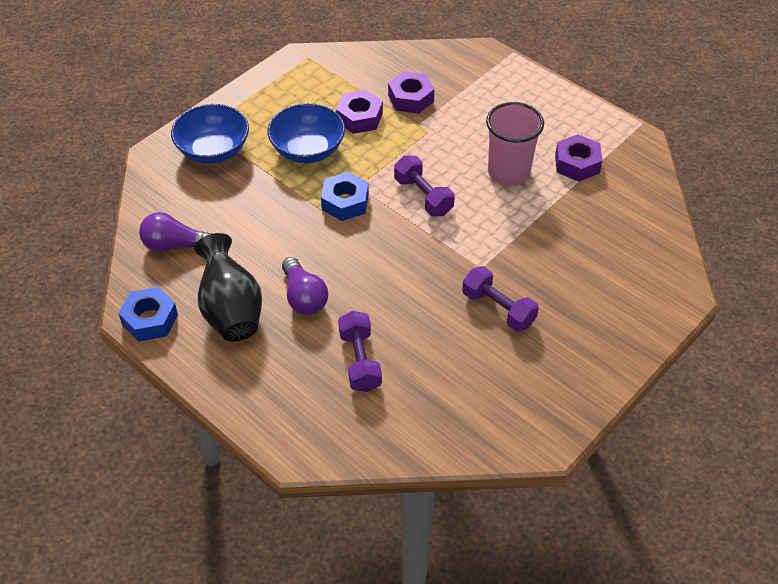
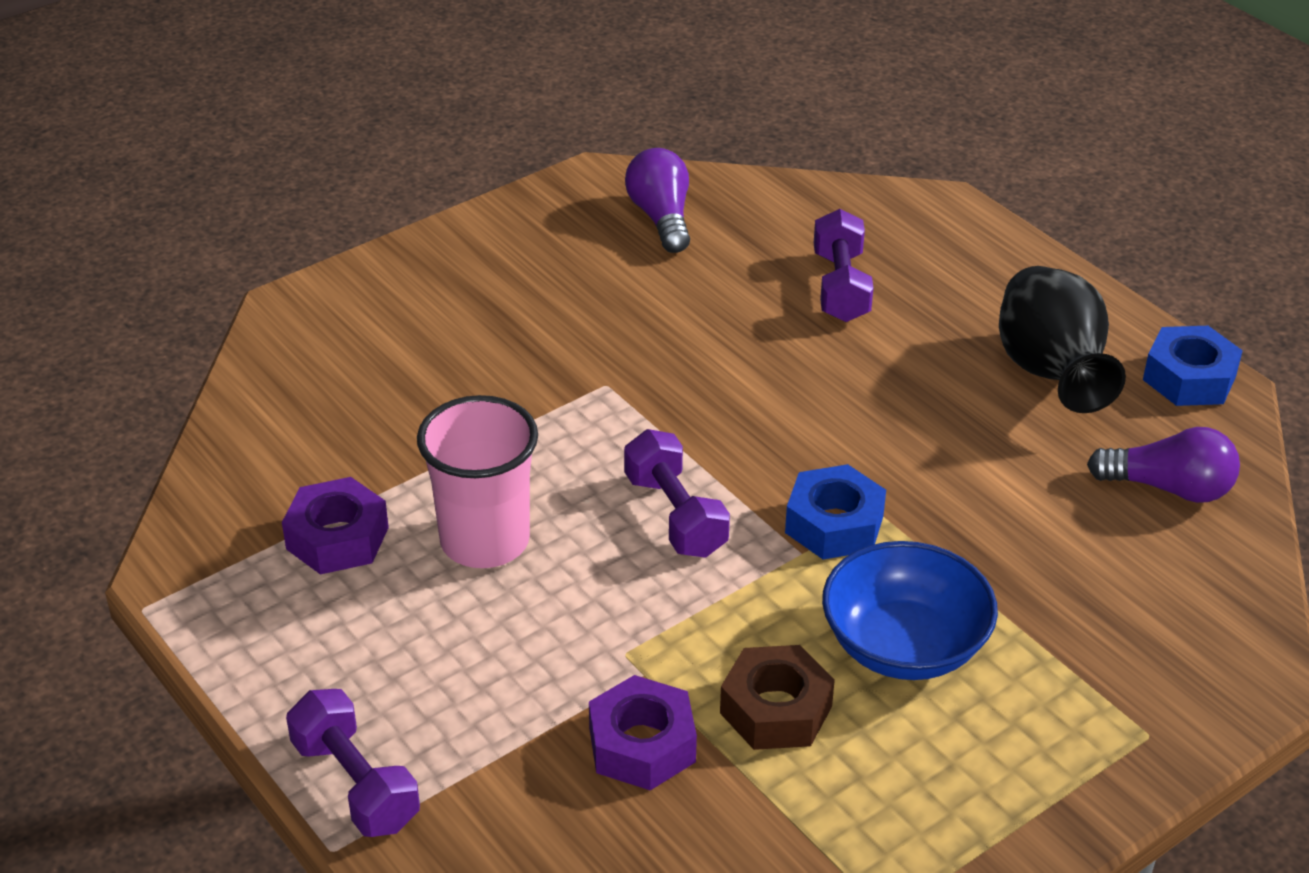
camera: 170 degrees left, 10 degrees down
blue bowl [171,104,249,164] -> none
purple light bulb [282,257,328,315] -> purple light bulb moved to [625,148,690,253]
purple nut [336,90,383,134] -> brown nut [720,645,835,750]
purple dumbbell [462,266,539,332] -> purple dumbbell moved to [286,689,420,837]

